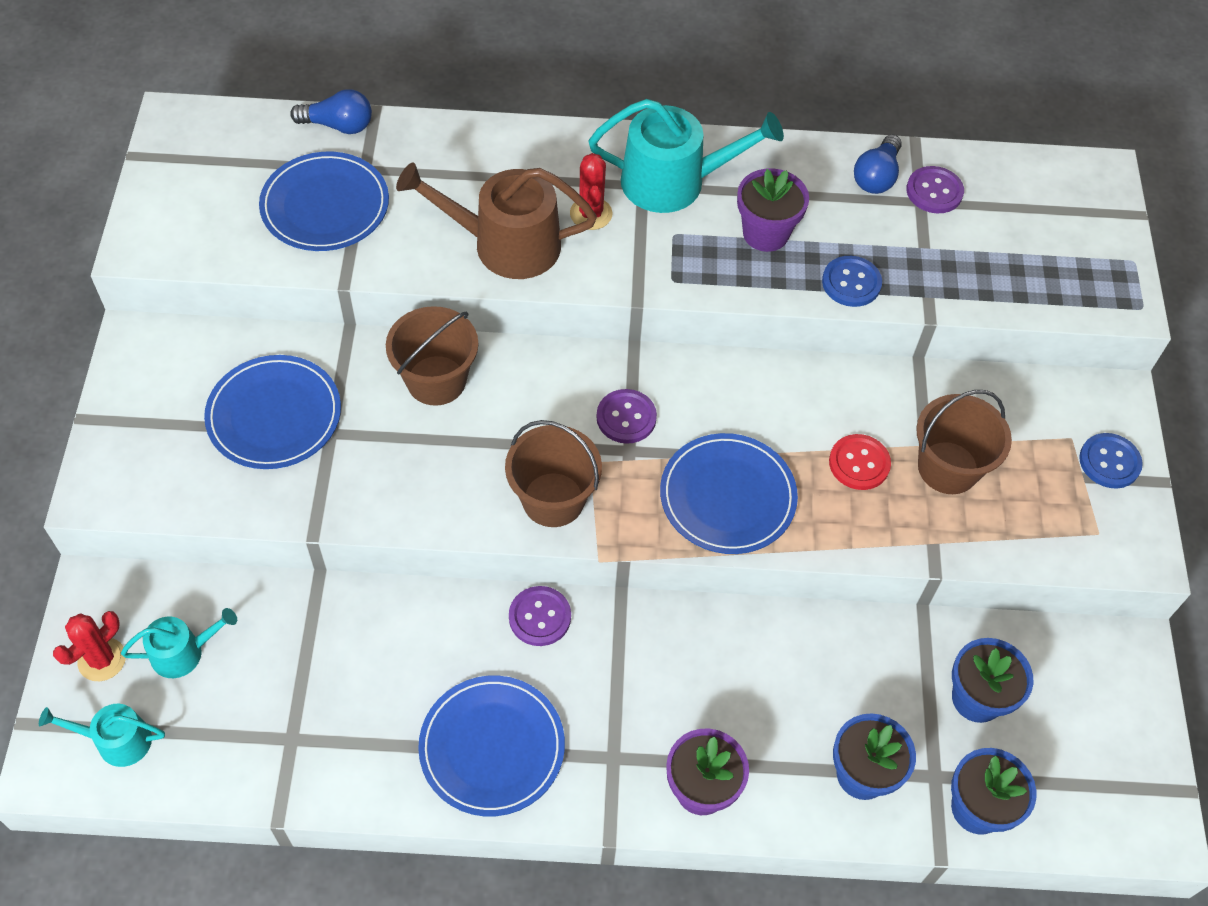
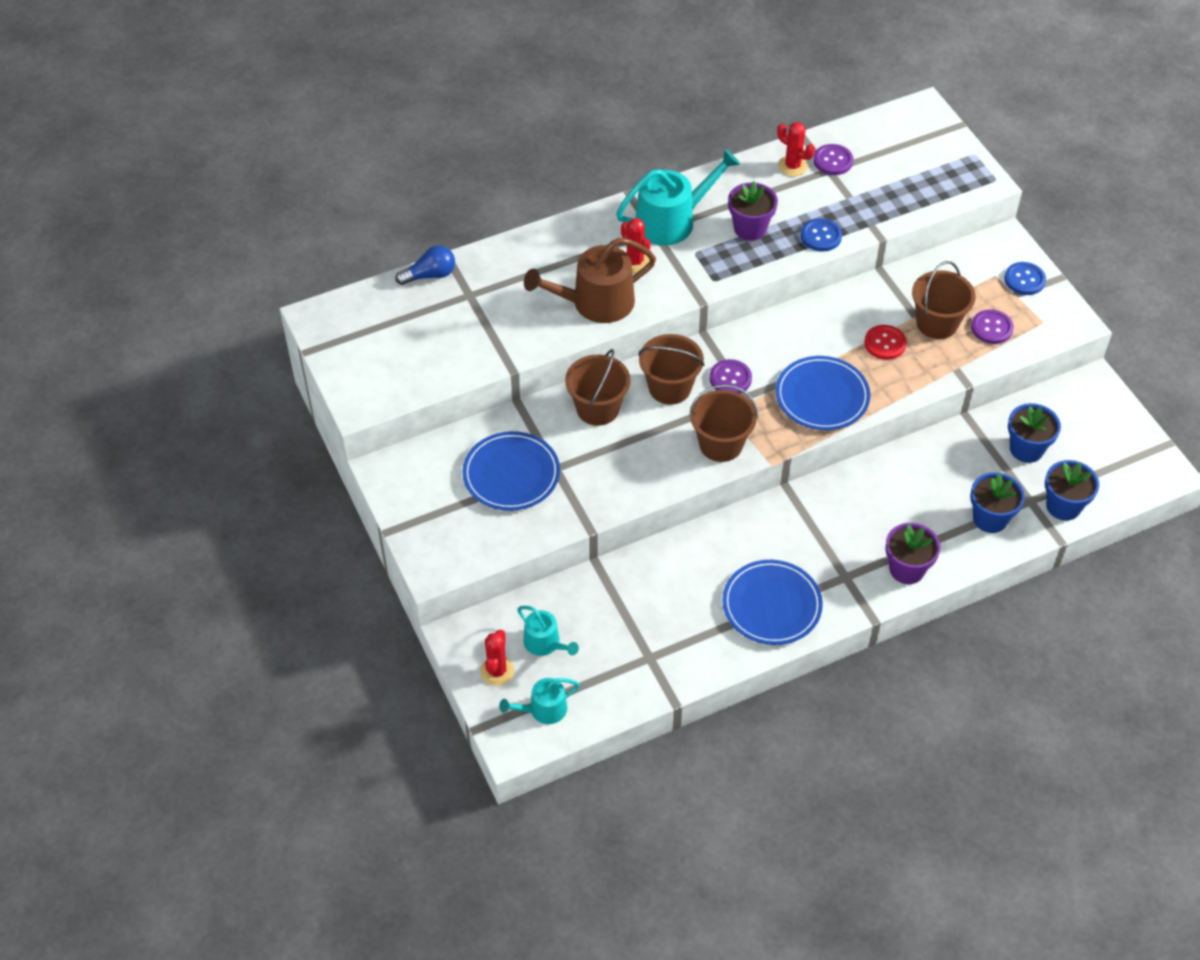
camera: 25 degrees left, 5 degrees down
turquoise watering can [121,608,237,678] -> turquoise watering can turned 90 degrees clockwise [517,606,579,656]
blue plate [259,152,389,251] -> none
purple button [509,586,571,646] -> purple button moved to [971,309,1014,344]
blue light bulb [854,134,902,194] -> red cactus [777,122,815,176]
none -> brown bucket [638,334,705,405]

